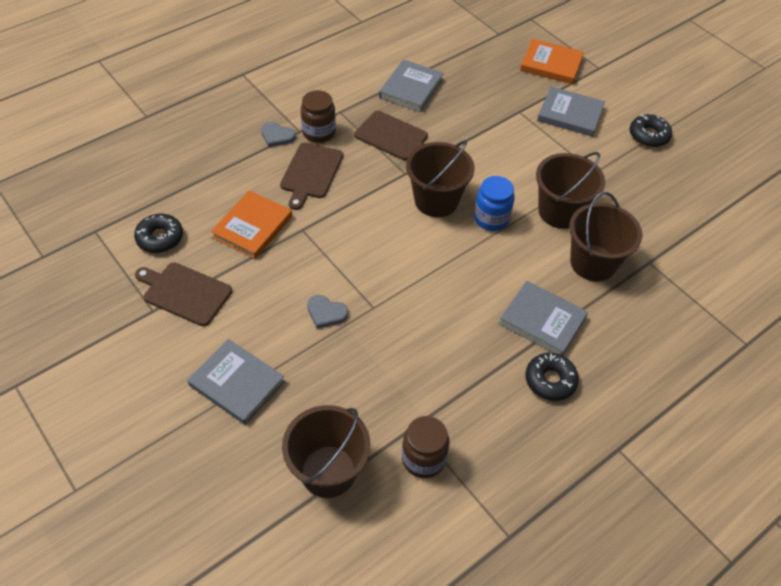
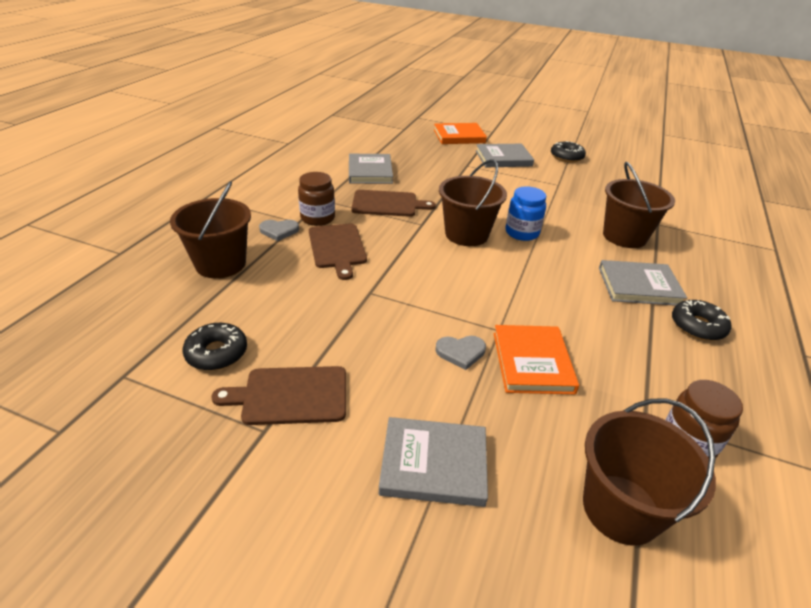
camera: 30 degrees left, 15 degrees down
orange book [211,190,292,259] -> orange book moved to [494,325,579,394]
brown bucket [536,152,605,229] -> brown bucket moved to [170,181,251,278]

